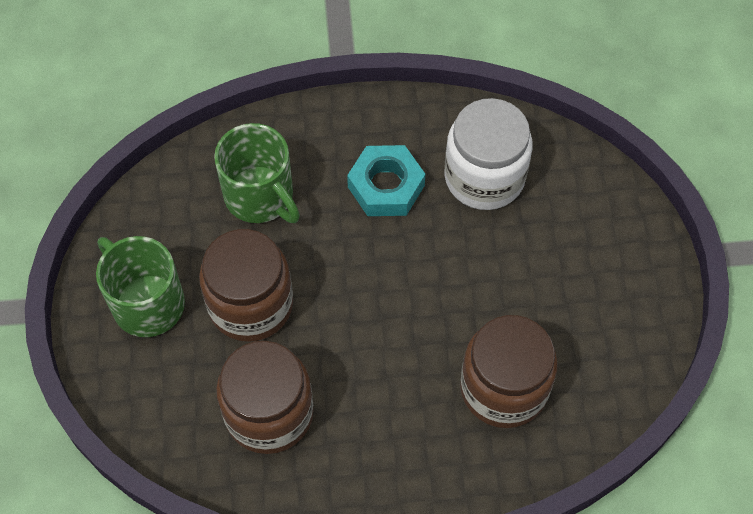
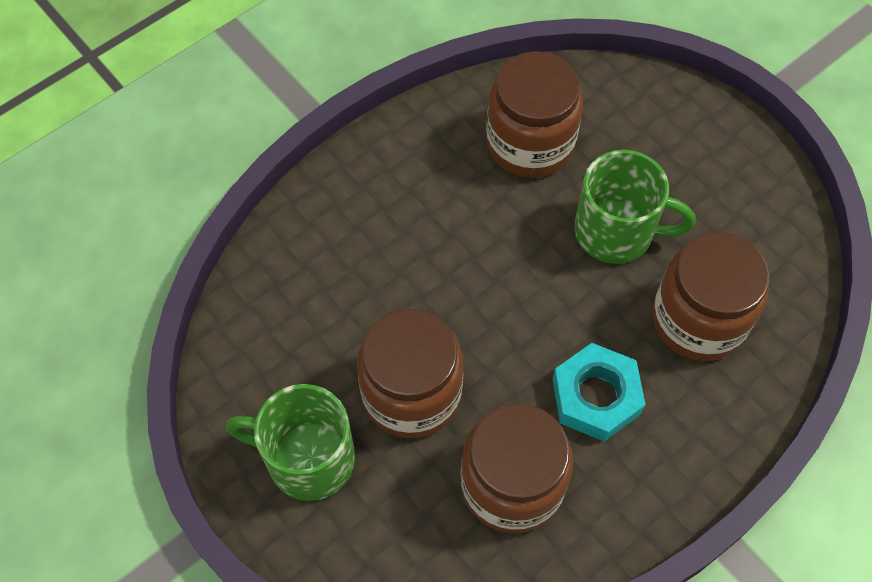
camera: 35 degrees left, 0 degrees up
green mug [214,123,300,223] -> green mug moved to [574,150,696,264]
turquoise nut [347,145,425,216] -> turquoise nut moved to [552,343,646,442]
white jar [444,98,533,210] -> brown jar [486,51,583,178]

